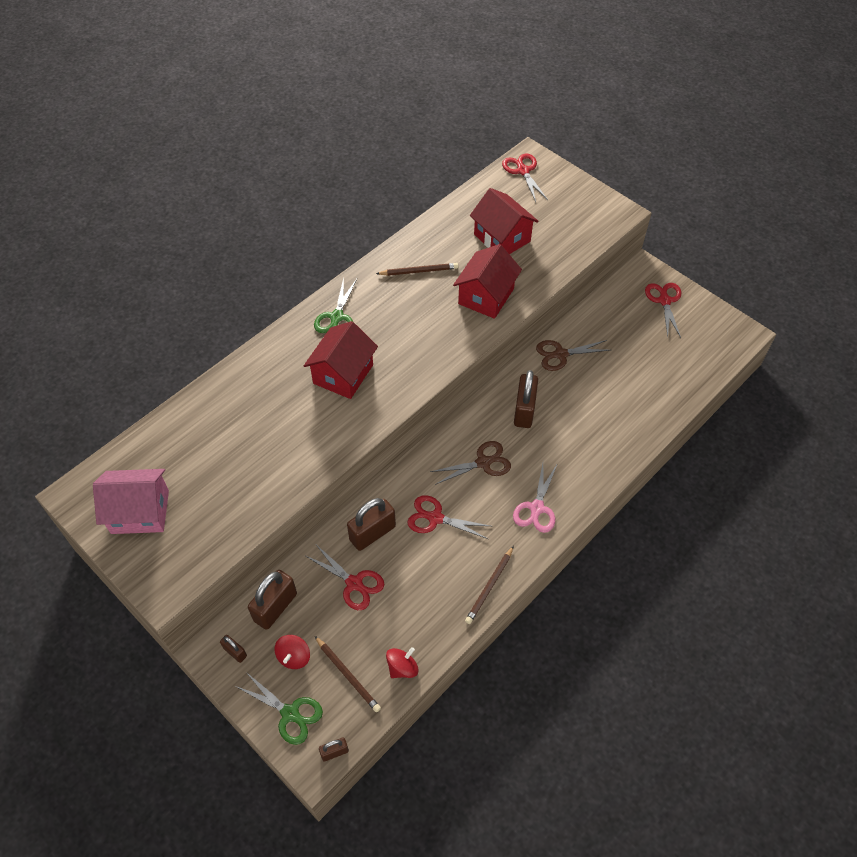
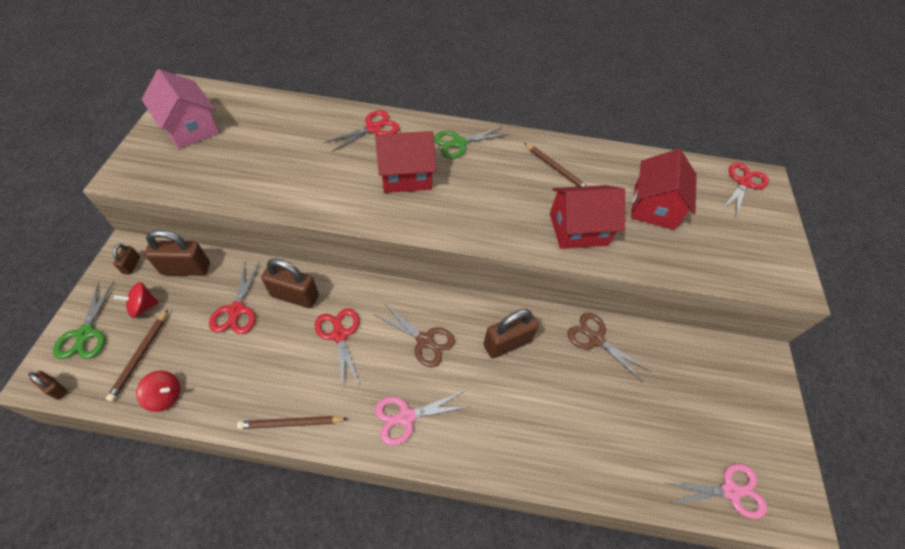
camera: 50 degrees right, 0 degrees up
red scissors [645,283,681,338] -> red scissors moved to [324,110,400,152]
none -> pink scissors [665,464,767,519]

